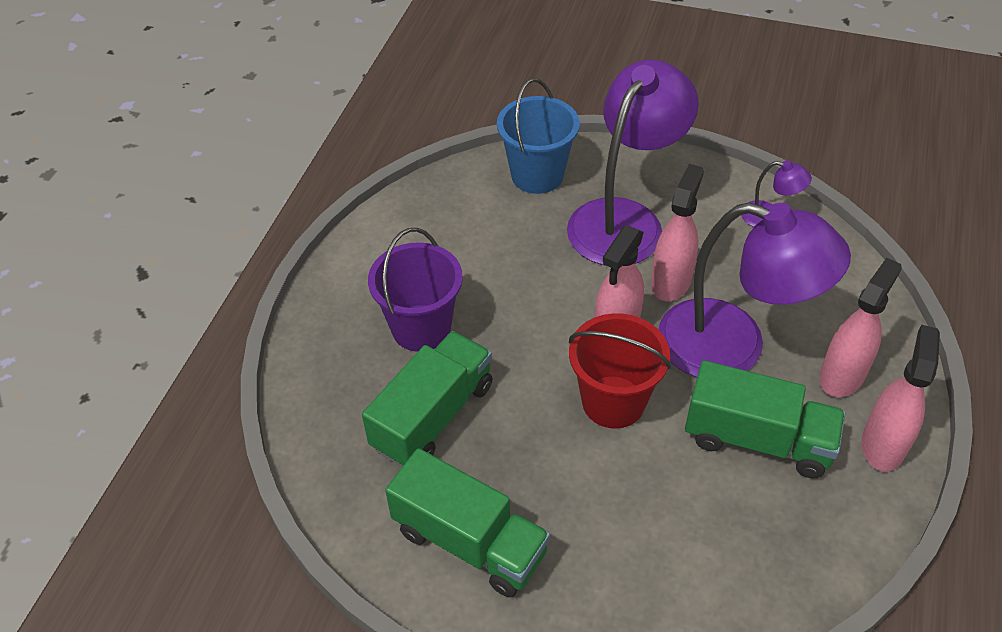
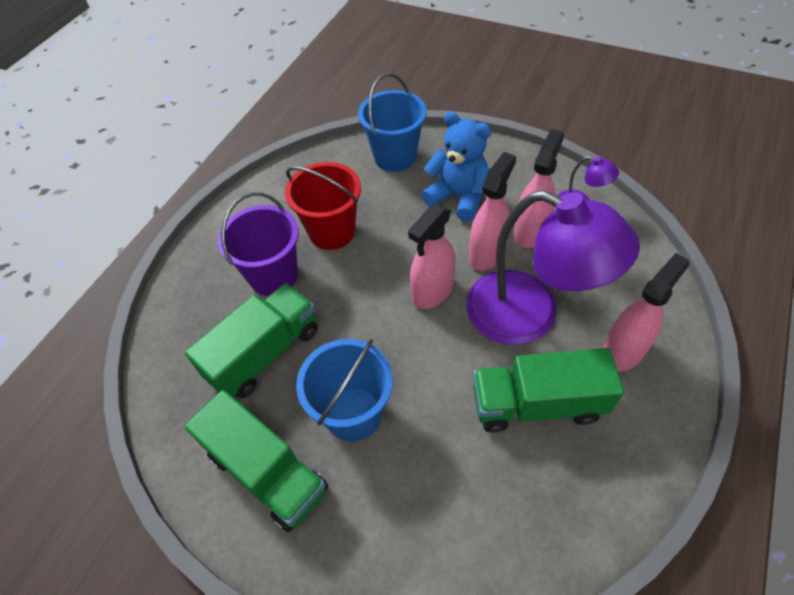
camera: 10 degrees right, 5 degrees up
purple lamp [567,60,699,266] -> blue teddy bear [421,111,491,222]
red bucket [569,313,671,429] -> red bucket moved to [285,162,361,250]
green truck [685,360,845,478] -> green truck turned 150 degrees clockwise [473,348,624,433]
pink spray bottle [861,325,940,472] -> pink spray bottle moved to [514,129,564,248]
none -> blue bucket [296,339,393,441]

